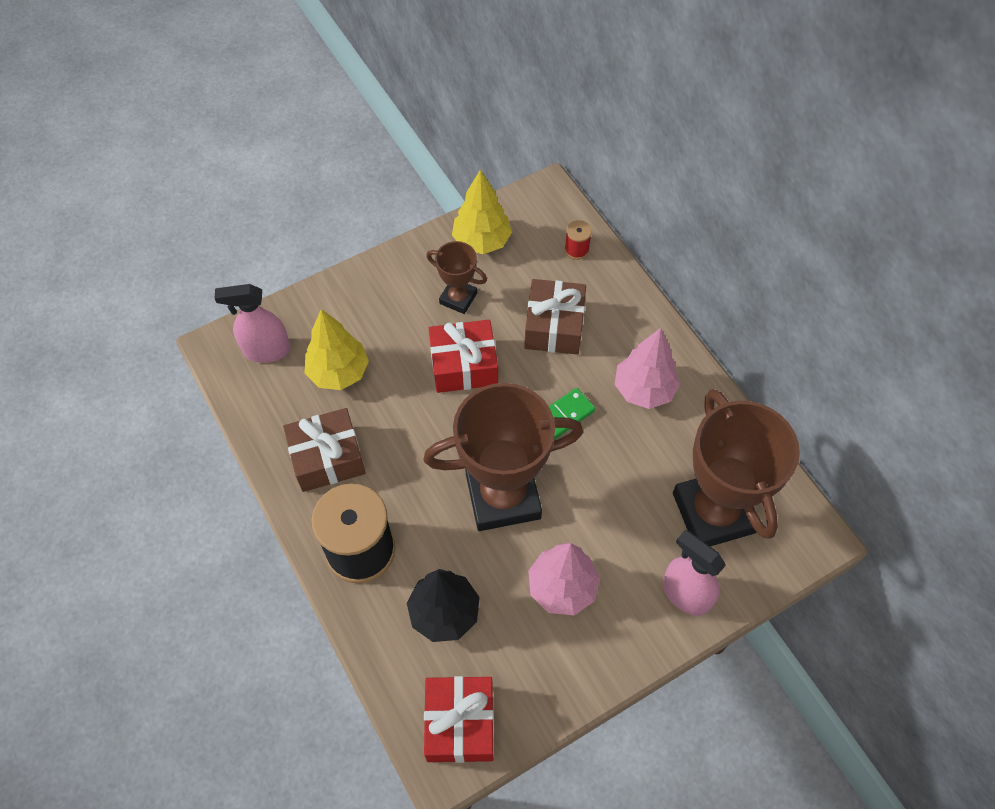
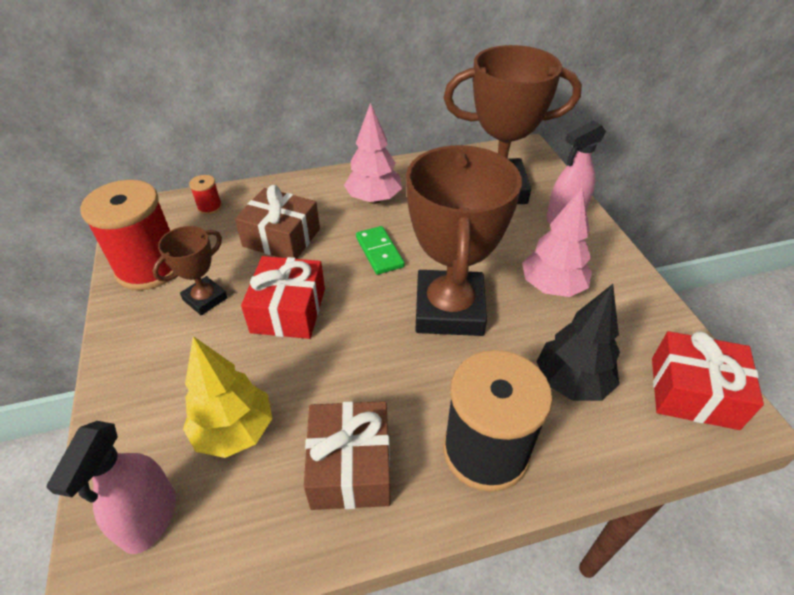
camera: 75 degrees left, 15 degrees down
yellow tree [452,169,512,254] -> red spool [80,180,174,290]

